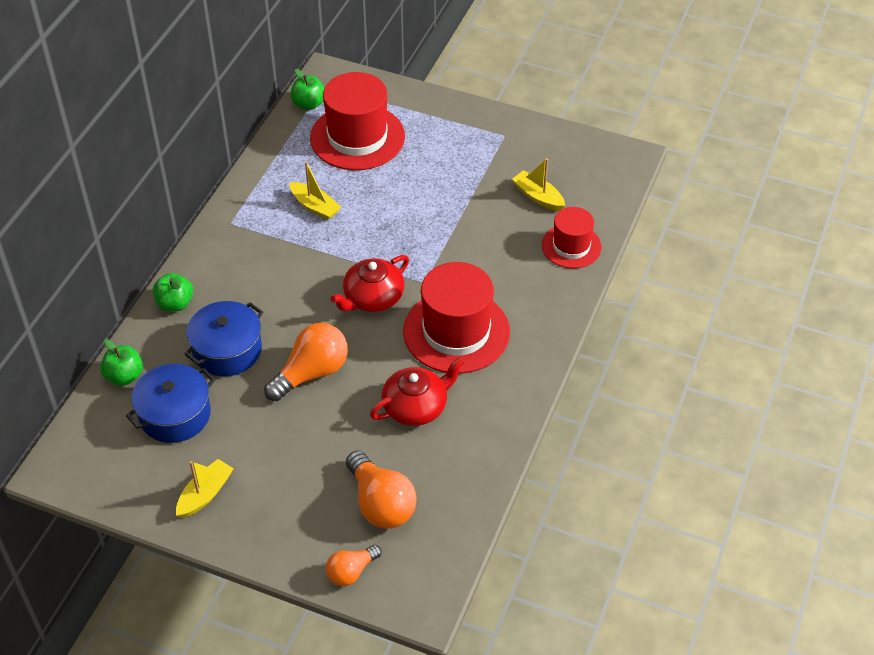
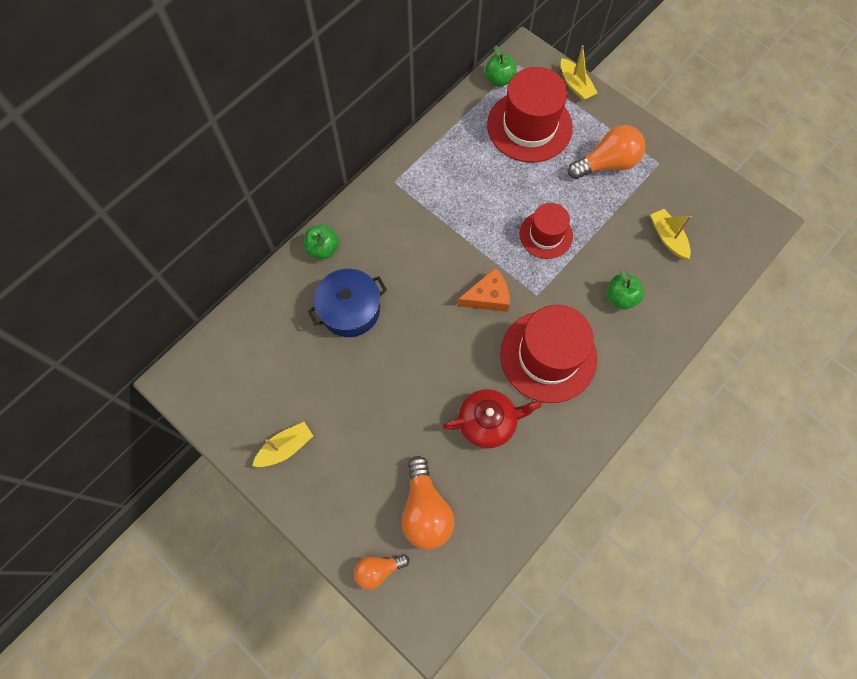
camera: 20 degrees right, 20 degrees up
green apple [100,339,143,386] -> green apple moved to [606,269,644,310]
blue pot [126,364,215,443] -> none
orange light bulb [264,323,348,401] -> orange light bulb moved to [568,125,645,179]
yellow boat [289,162,341,220] -> yellow boat moved to [561,45,598,101]
red teapot [331,255,409,312] -> orange cheese [457,267,510,312]
red hat [542,207,602,268] -> red hat moved to [520,203,573,259]

